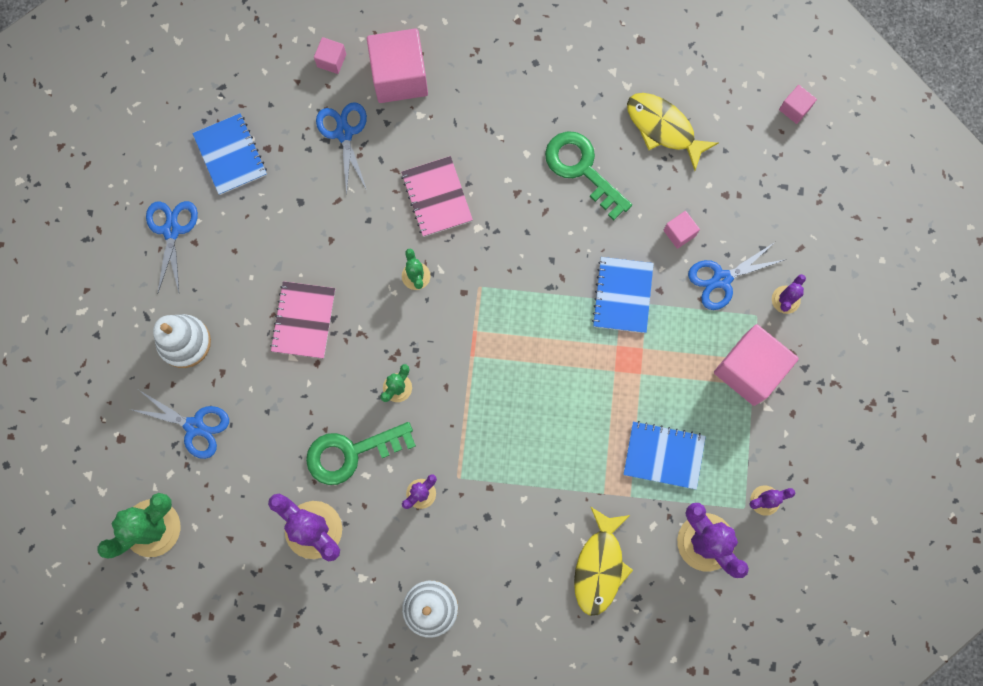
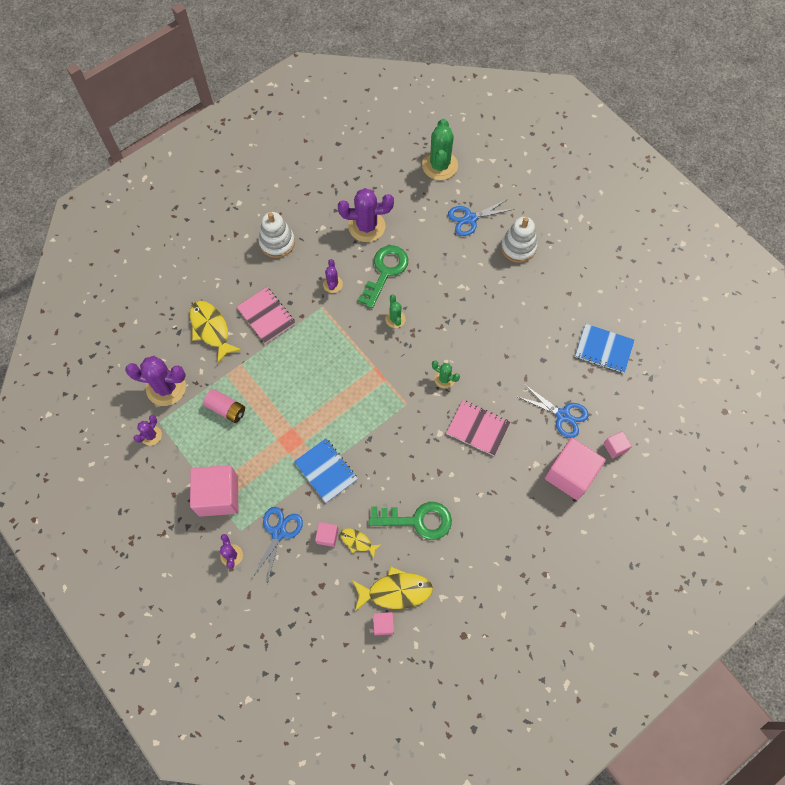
camera: 135 degrees right, 10 degrees down
blue scissors [146,201,198,292] -> none
pink notebook [270,281,335,359] -> pink notebook moved to [236,287,295,344]
blue notebook [623,421,706,490] -> pink battery [203,389,245,423]
pink cube [779,85,817,124] -> pink cube moved to [373,612,394,635]
none -> yellow fish [340,528,382,559]

